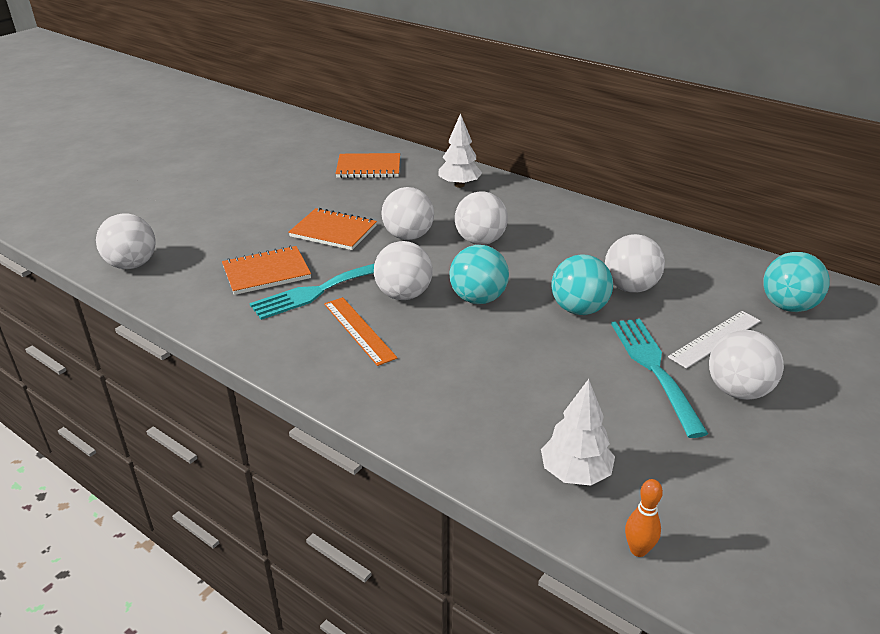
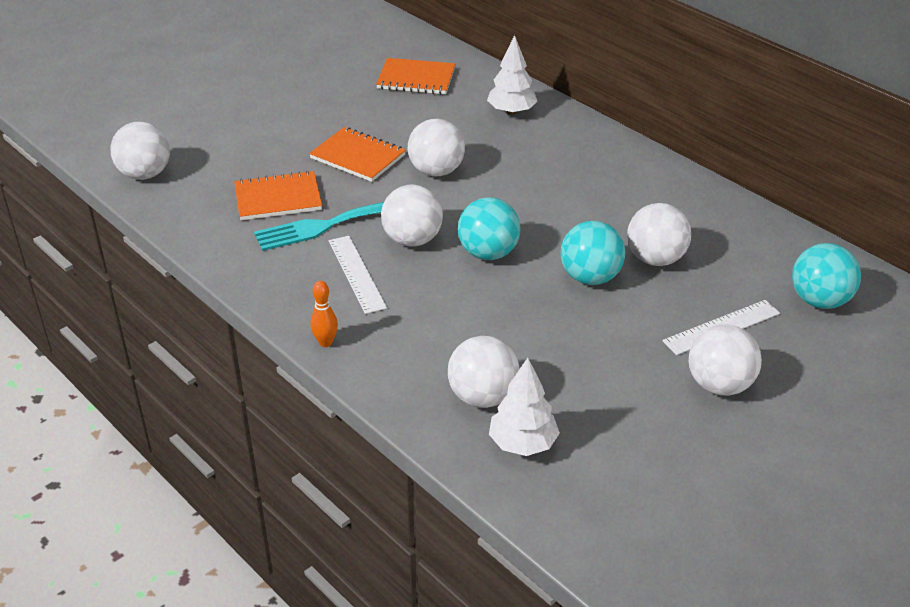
camera: 10 degrees right, 5 degrees up
orange ruler [324,297,397,366] -> white ruler [329,236,387,314]
white ball [455,191,508,245] -> white ball moved to [448,336,520,408]
turquoise fork [611,319,708,438] -> none
orange bowling pin [625,479,663,557] -> orange bowling pin moved to [310,281,338,347]

